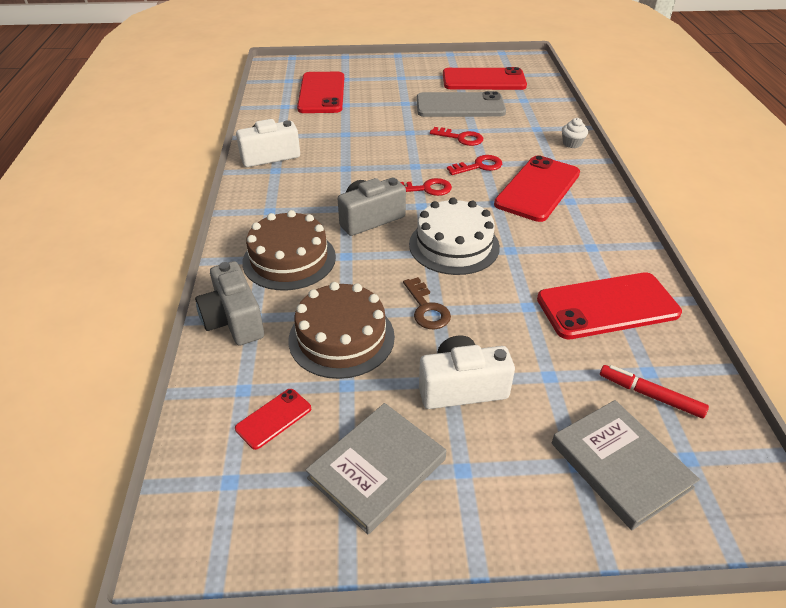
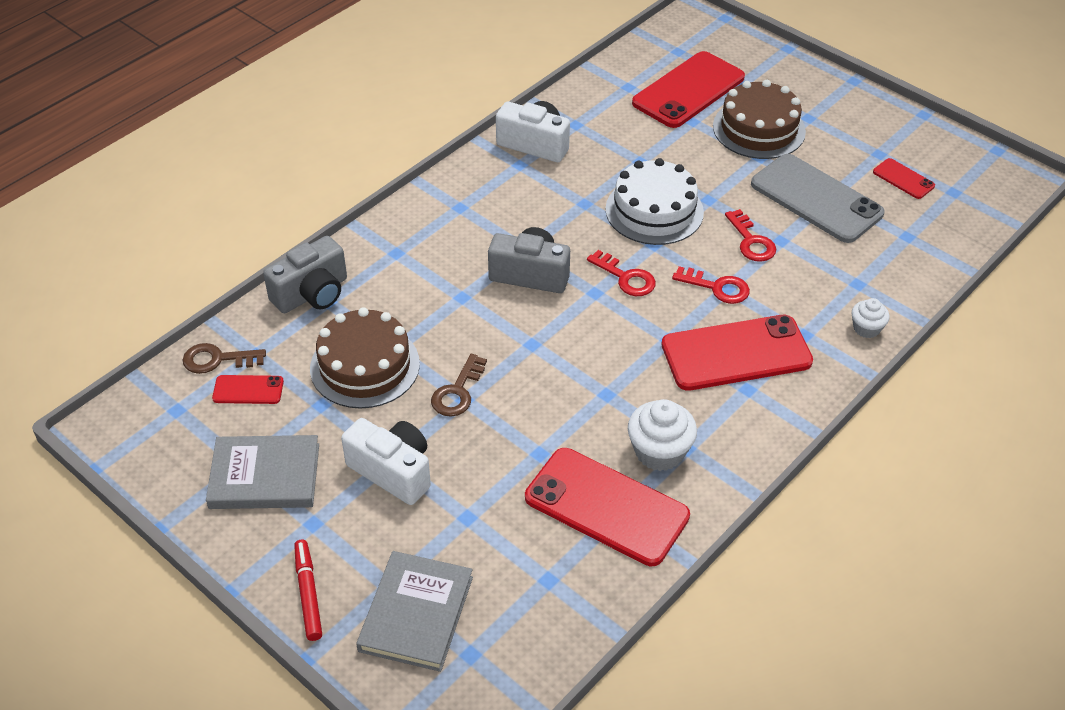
camera: 45 degrees right, 5 degrees up
grey camera [195,261,264,346] -> grey camera turned 150 degrees counterclockwise [263,236,347,313]
brown cake [242,210,336,290] -> brown cake moved to [713,80,806,159]
white cake [409,197,500,275] -> white cake moved to [605,158,704,245]
red phone [443,67,527,90] -> red phone [873,158,935,199], size x0.47
red marker [600,365,709,418] -> red marker moved to [294,540,322,641]
none -> brown key [183,343,266,374]
none -> white cupcake [628,399,697,471]

